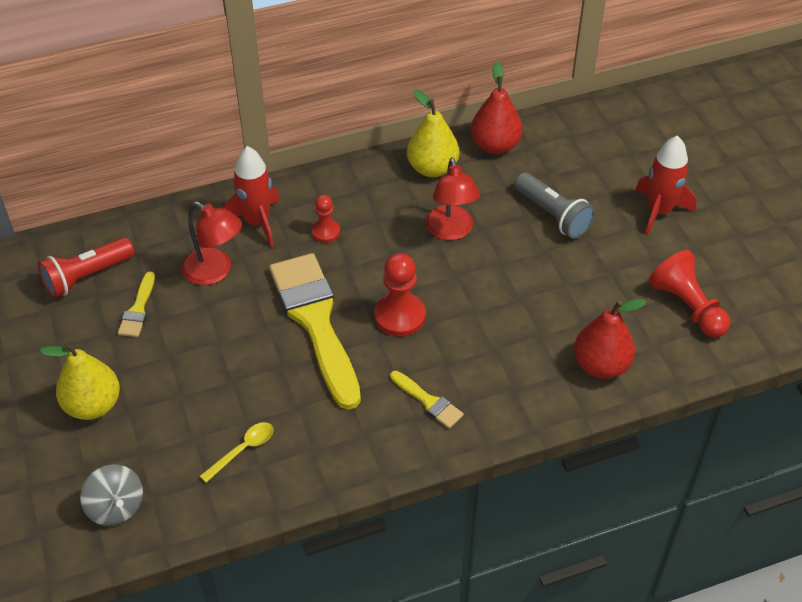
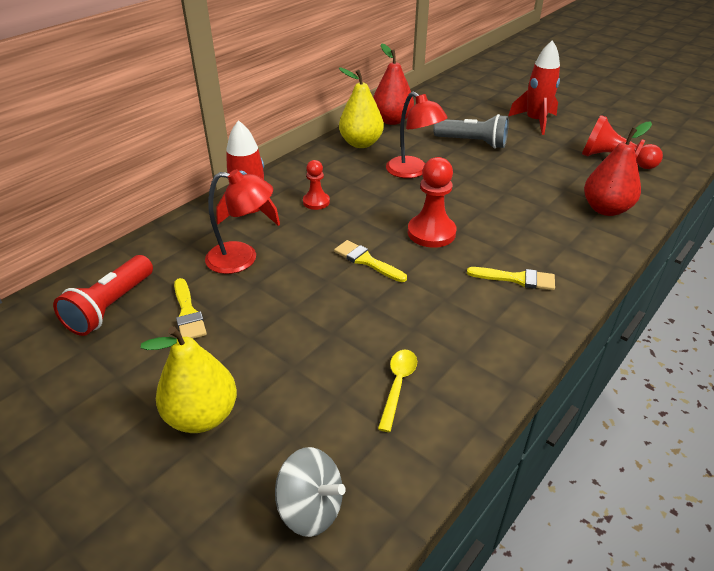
camera: 30 degrees left, 10 degrees down
yellow brush [269,253,361,410] -> yellow brush [334,240,407,282], size x0.43

